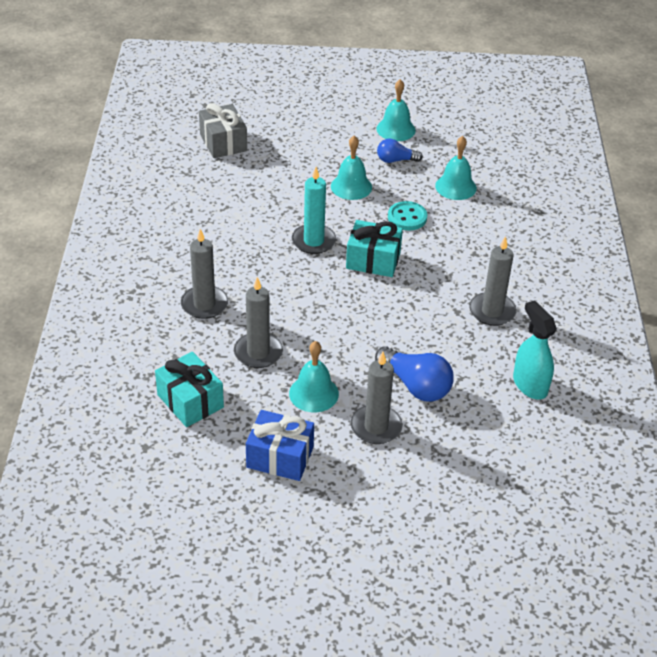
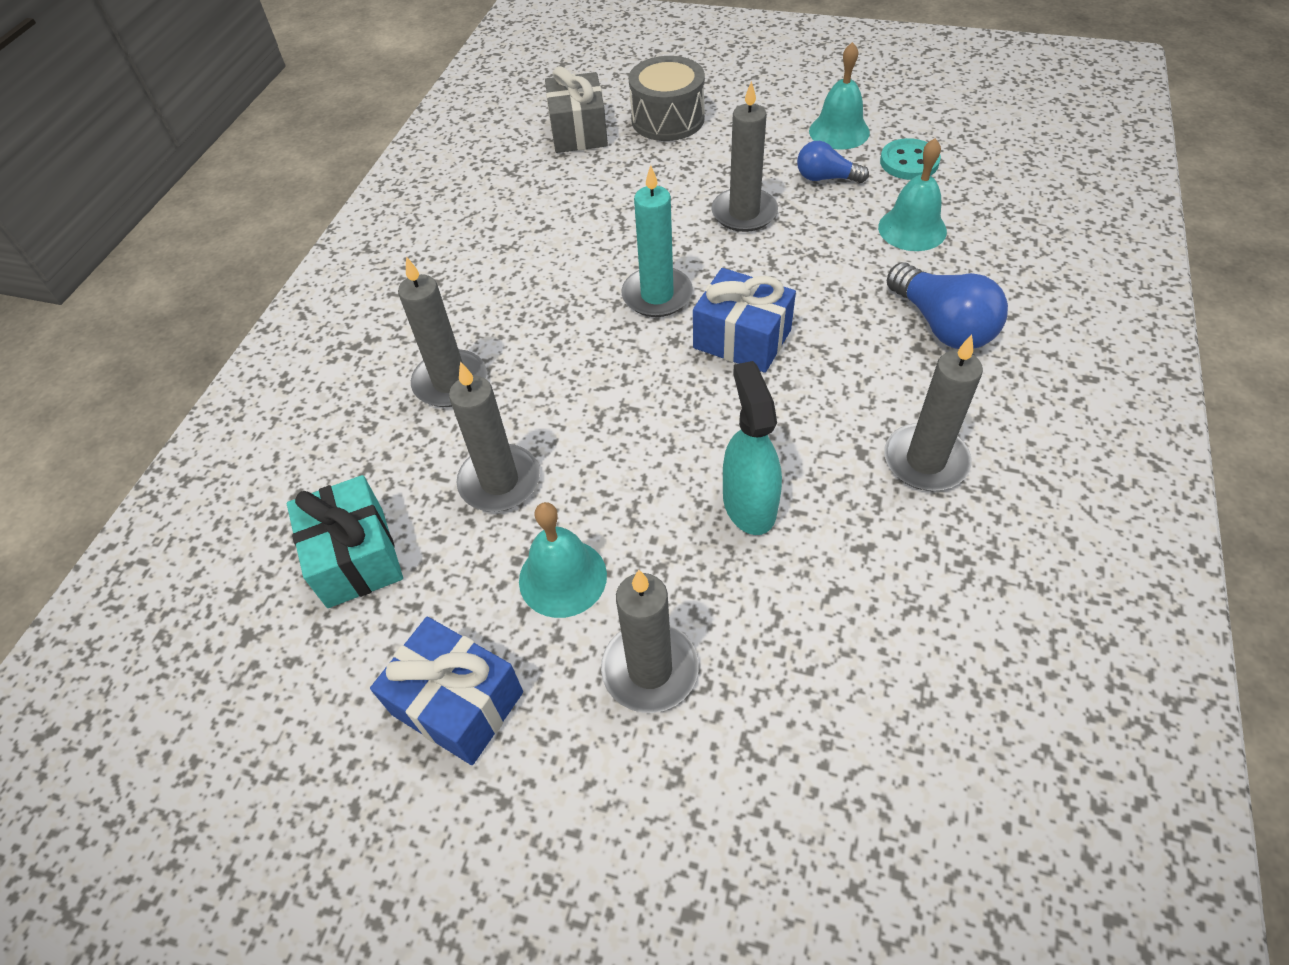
camera: 20 degrees right, 10 degrees up
turquoise bell [331,136,372,200] -> grey candle [711,81,778,232]
turquoise gift [346,220,403,277] -> blue gift [693,268,796,373]
blue light bulb [375,347,454,402] -> blue light bulb moved to [887,262,1008,349]
turquoise button [388,201,427,230] -> turquoise button moved to [880,138,941,180]
turquoise spray bottle [513,300,557,400] -> turquoise spray bottle moved to [723,361,782,535]
none -> grey drum [629,56,705,141]

